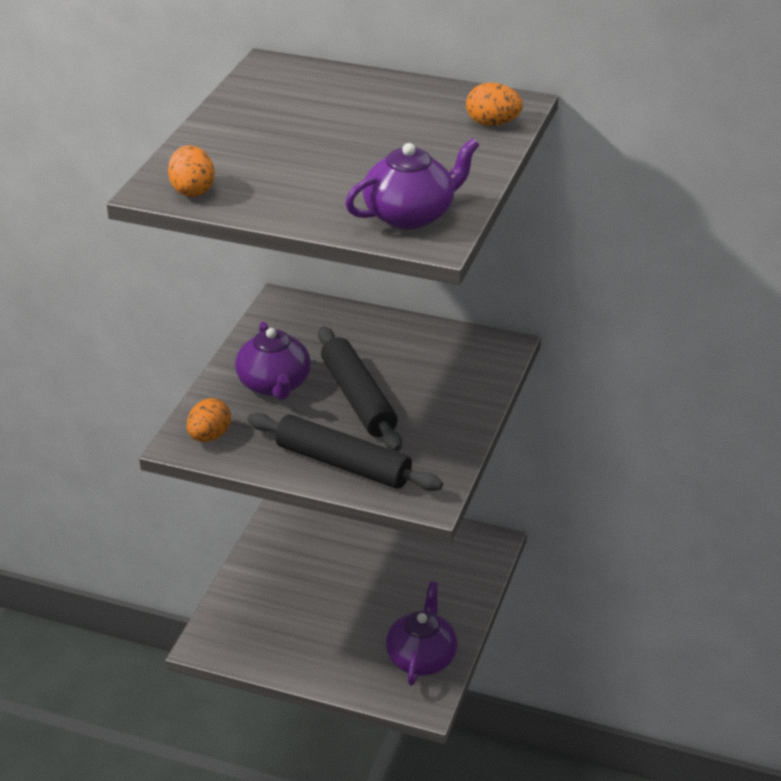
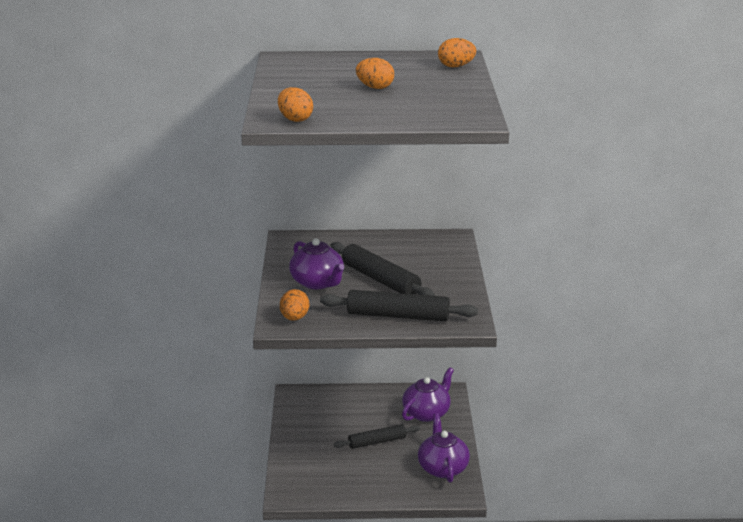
camera: 20 degrees left, 10 degrees down
purple teapot [345,138,479,230] -> purple teapot moved to [402,367,454,422]
none -> black rolling pin [334,424,420,449]
none -> orange egg [356,58,394,89]

